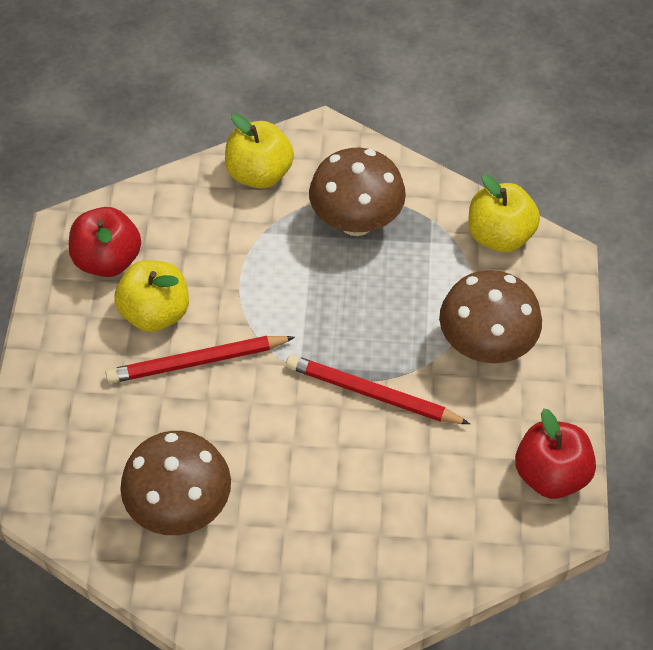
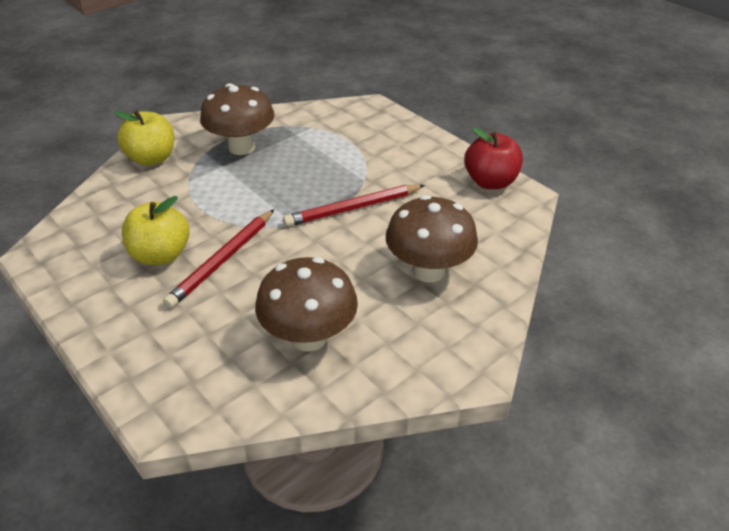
camera: 45 degrees left, 15 degrees down
red apple [69,207,141,277] -> none
brown mushroom [439,270,542,363] -> brown mushroom moved to [386,195,478,282]
yellow apple [468,174,540,252] -> none

